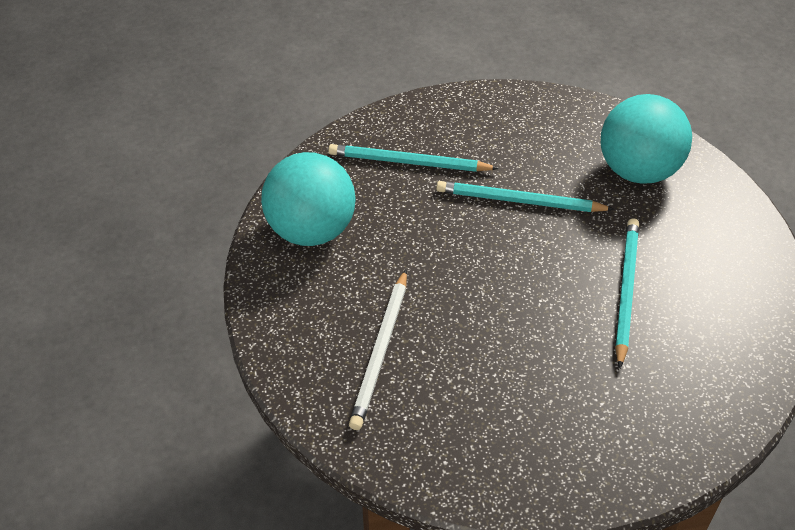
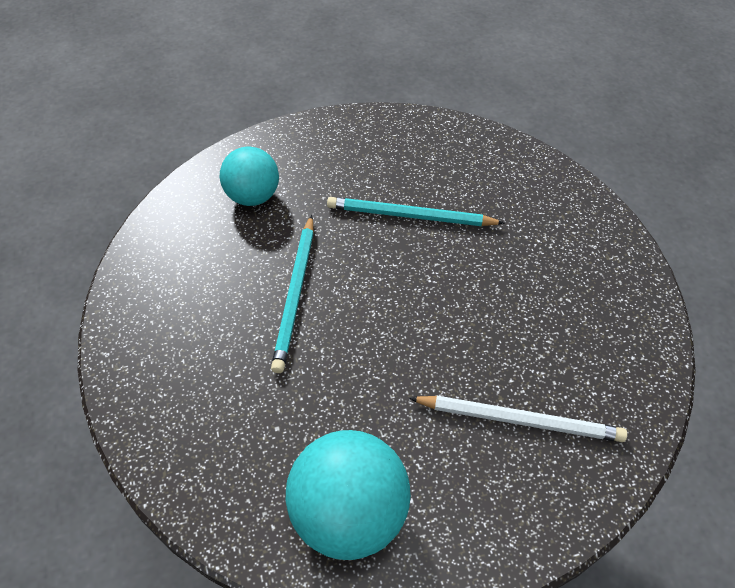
camera: 95 degrees left, 5 degrees up
turquoise pencil [328,144,499,172] -> none
turquoise ball [601,94,692,184] -> turquoise ball [220,146,279,206], size x0.65

